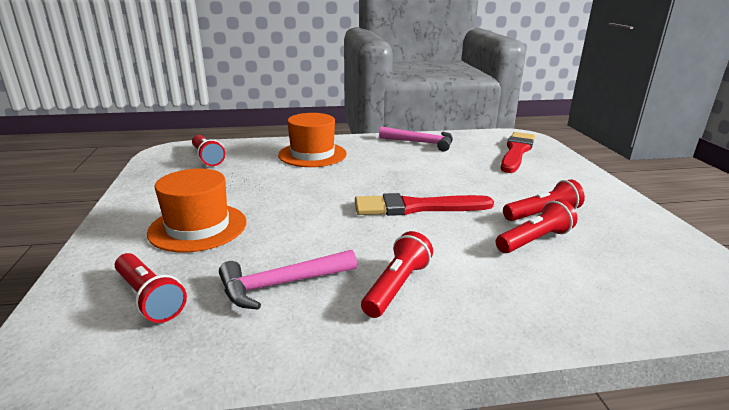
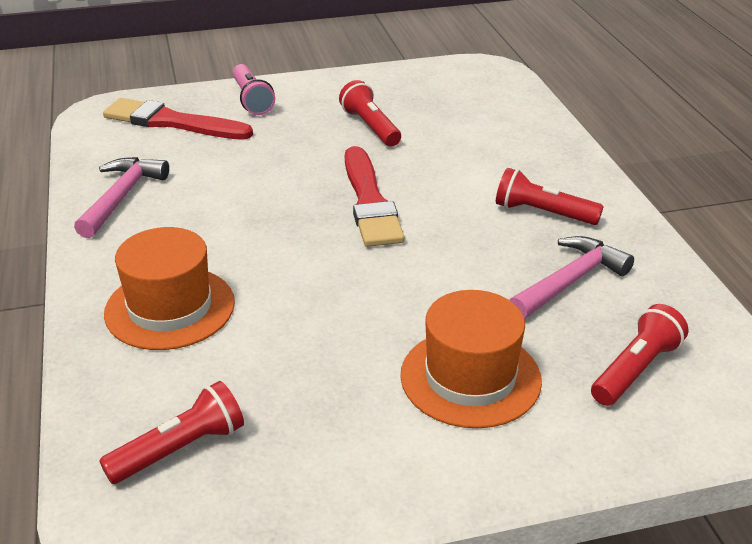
camera: 95 degrees left, 10 degrees up
pink hammer [219,250,357,310] -> pink hammer turned 105 degrees counterclockwise [510,236,634,319]
red flashlight [496,199,577,253] -> none
none -> pink flashlight [233,64,275,115]

